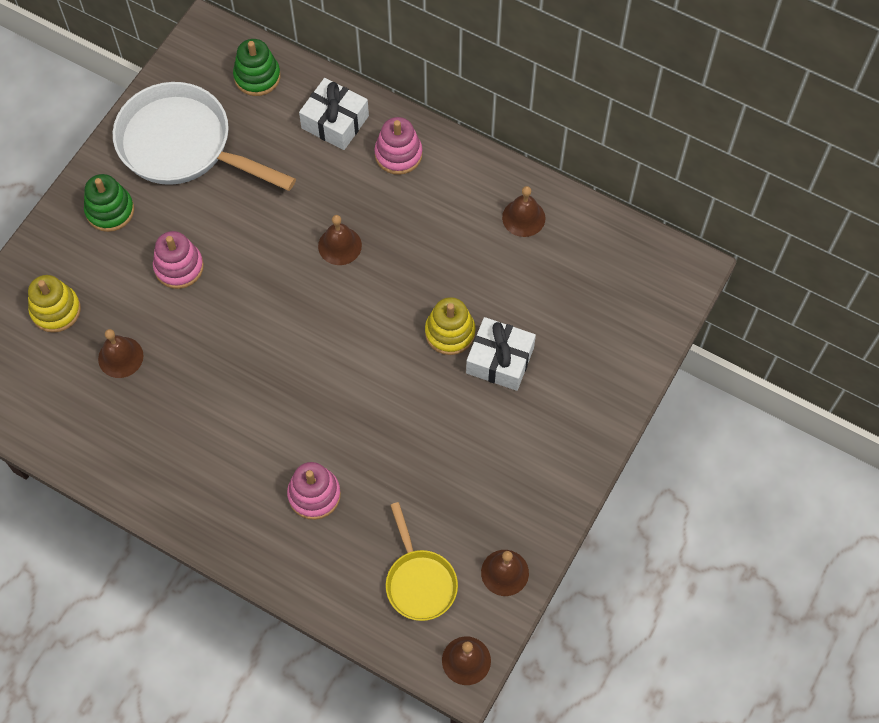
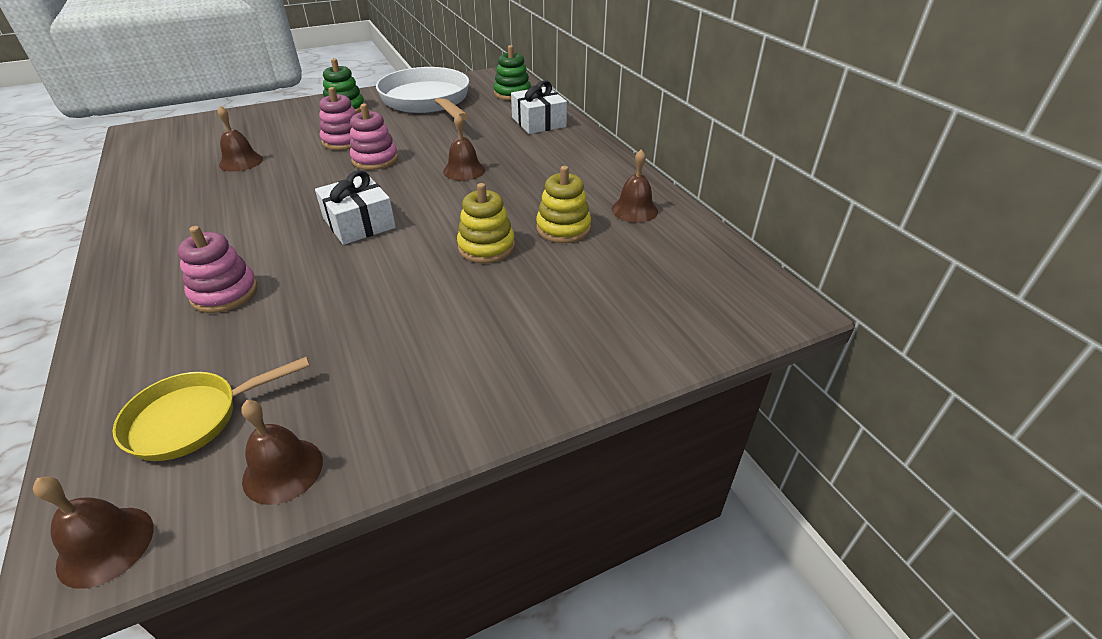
camera: 35 degrees right, 25 degrees down
yellow stacking toy [28,275,81,333] -> yellow stacking toy moved to [536,166,591,243]
pink stacking toy [374,117,423,175] -> pink stacking toy moved to [350,104,398,170]
yellow pan [386,502,458,621] -> yellow pan turned 45 degrees clockwise [113,357,310,461]
white gift [466,317,536,391] -> white gift moved to [315,170,396,245]

